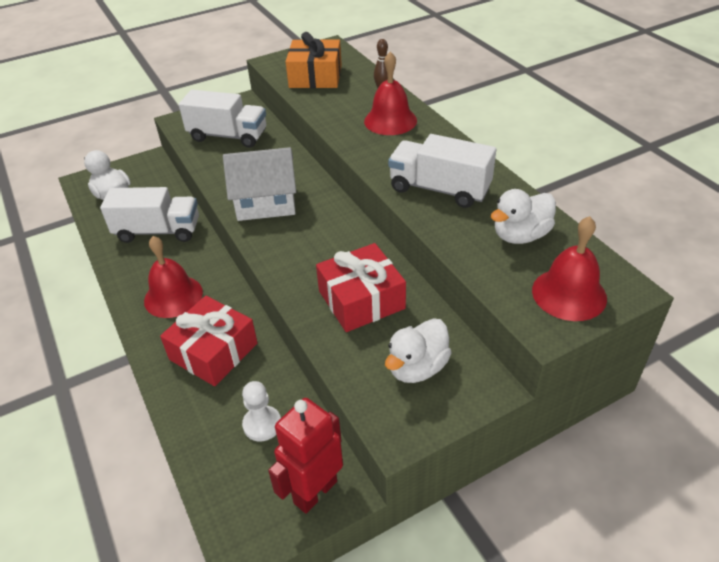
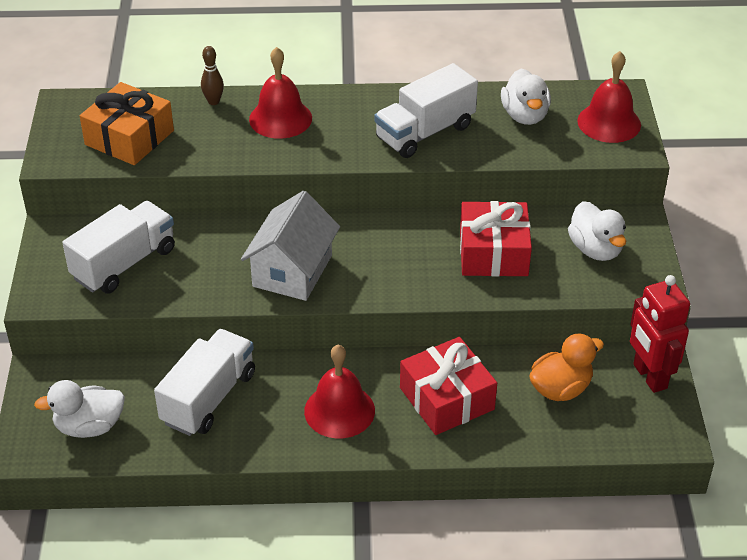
camera: 65 degrees left, 0 degrees up
white pawn [242,381,281,441] -> orange duck [530,334,604,401]

